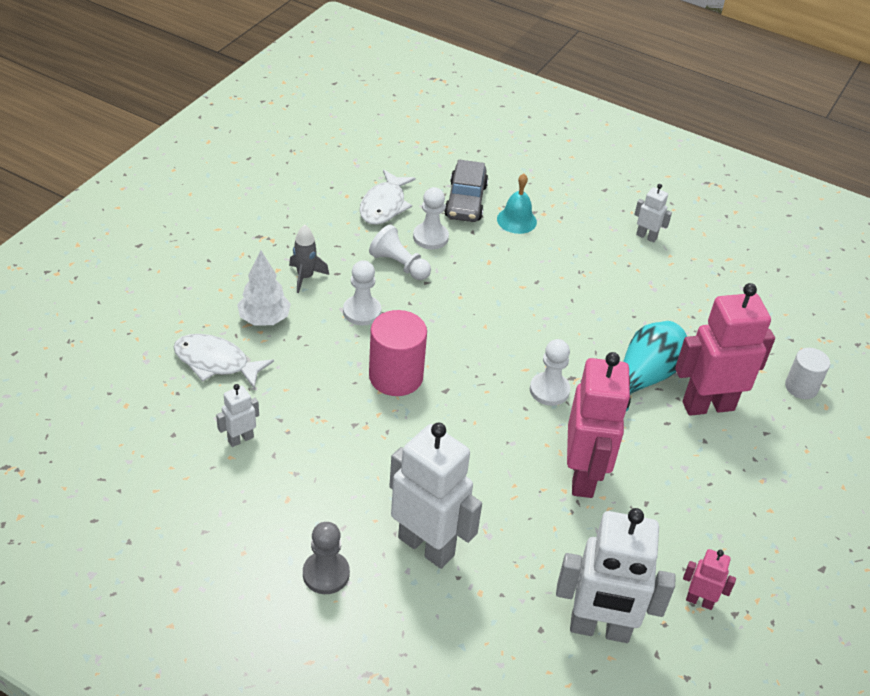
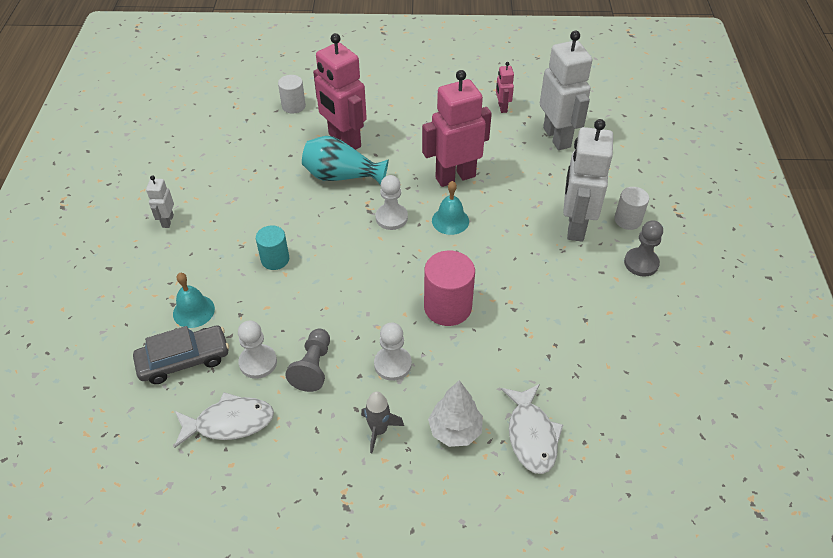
camera: 115 degrees left, 5 degrees up
white robot [216,384,259,447] -> none
white pawn [369,225,431,280] -> grey pawn [285,329,330,392]
none -> turquoise cylinder [256,225,289,270]
none -> turquoise bell [432,181,469,235]
none -> white cylinder [614,187,649,230]

